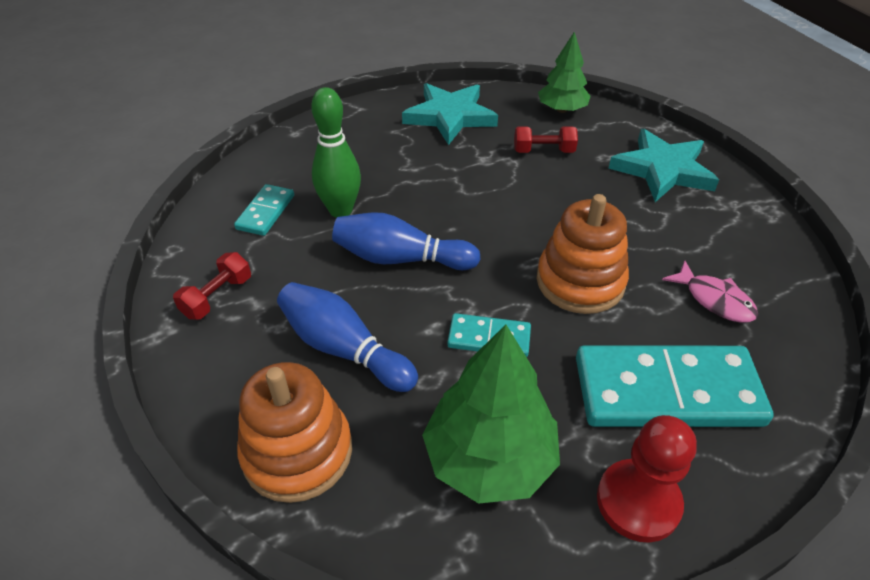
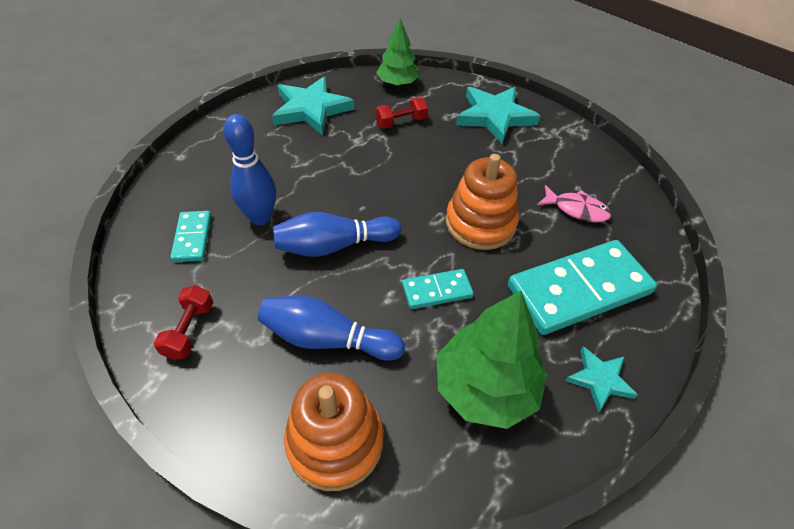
camera: 25 degrees left, 5 degrees up
green bowling pin [311,87,361,218] -> blue bowling pin [223,114,276,225]
red pawn [597,415,697,543] -> turquoise star [565,346,638,413]

